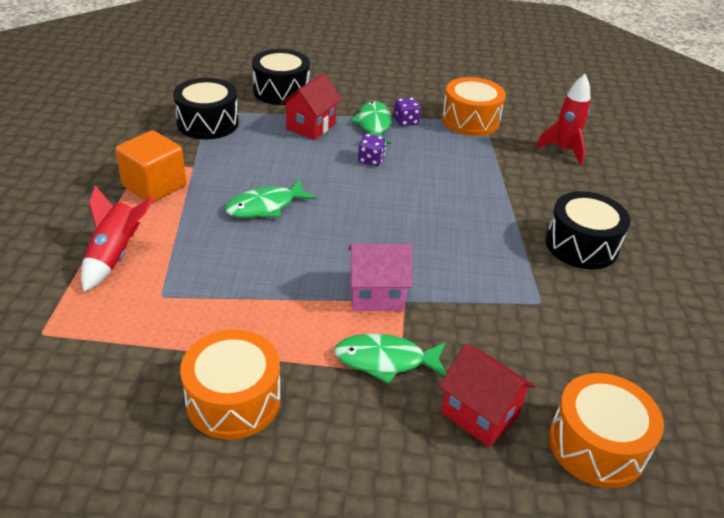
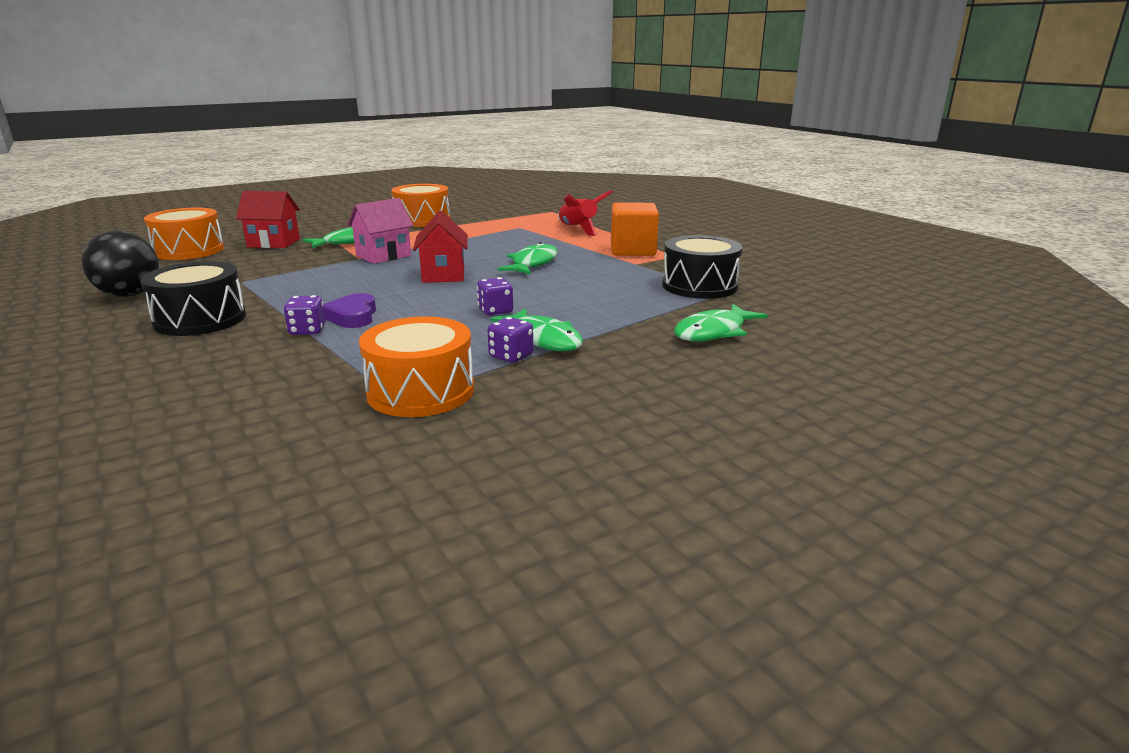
camera: 145 degrees right, 15 degrees down
black drum [252,49,310,105] -> green fish [674,304,768,342]
red house [281,73,342,140] -> red house moved to [413,211,468,283]
red rocket [536,74,590,165] -> none
none -> black ball [82,231,159,297]
none -> purple dice [283,295,326,335]
none -> purple heart [323,293,376,328]

